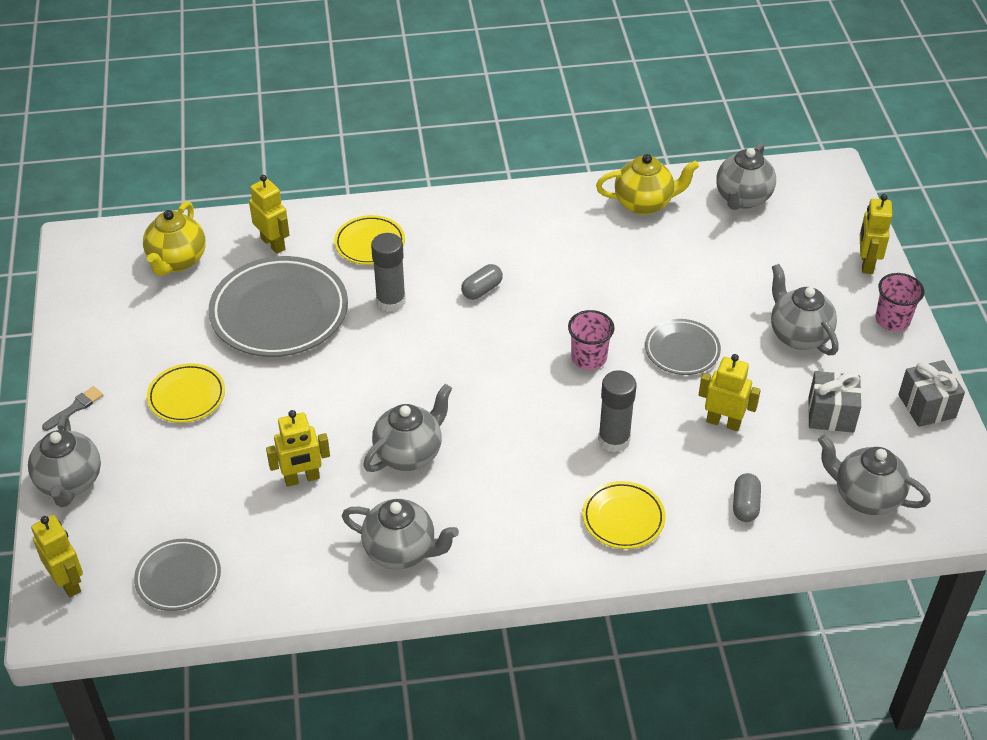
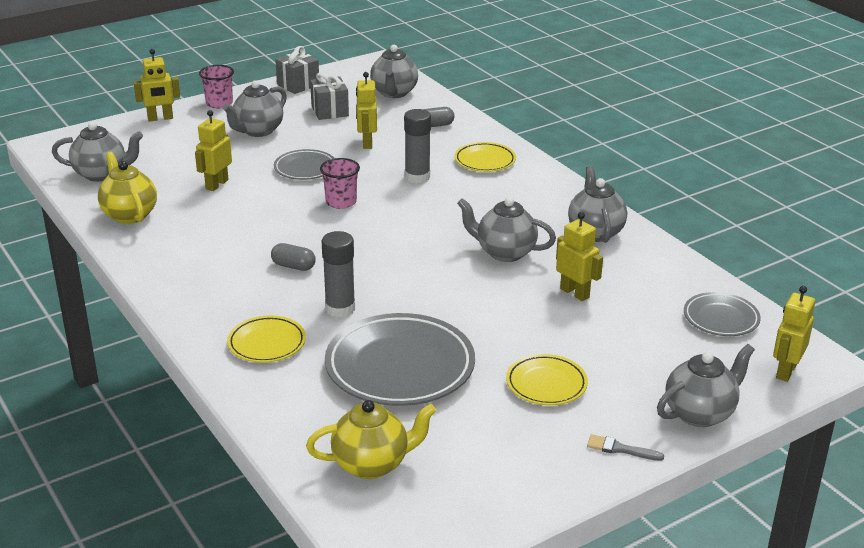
camera: 115 degrees left, 15 degrees down
yellow robot [249,175,290,254] -> yellow robot moved to [195,110,232,191]

